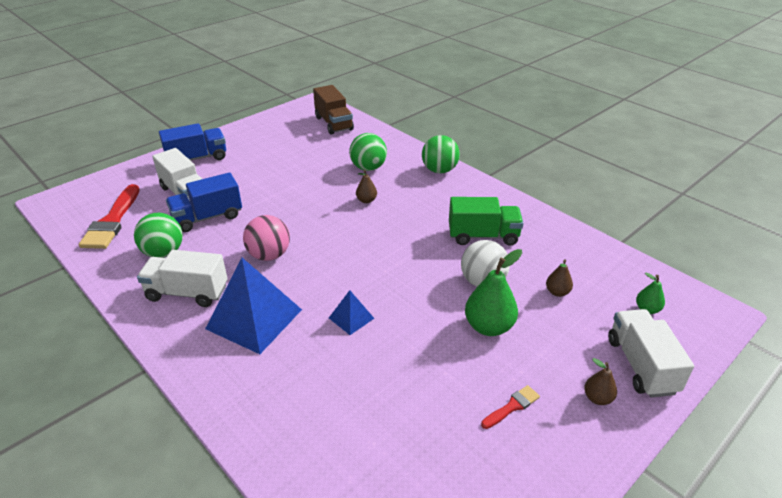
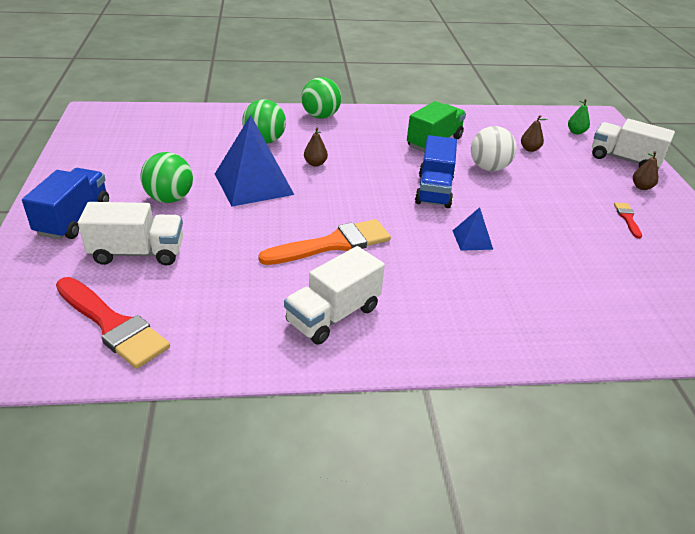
camera: 55 degrees left, 0 degrees up
green ball [134,213,183,258] -> green ball moved to [140,152,193,203]
blue truck [166,172,242,232] -> blue truck moved to [415,135,457,208]
blue pyramid [205,258,302,354] -> blue pyramid moved to [215,115,294,206]
pink ball [243,215,290,261] -> orange brush [258,219,391,265]
brown truck [313,85,354,135] -> none
green pear [465,249,522,336] -> none

